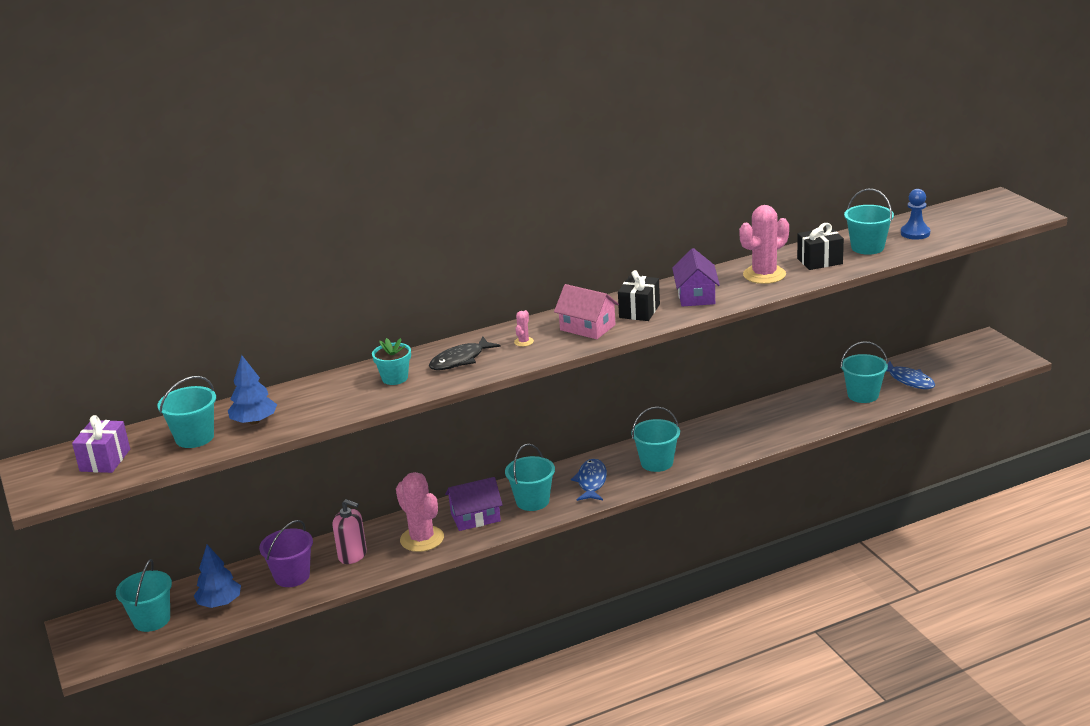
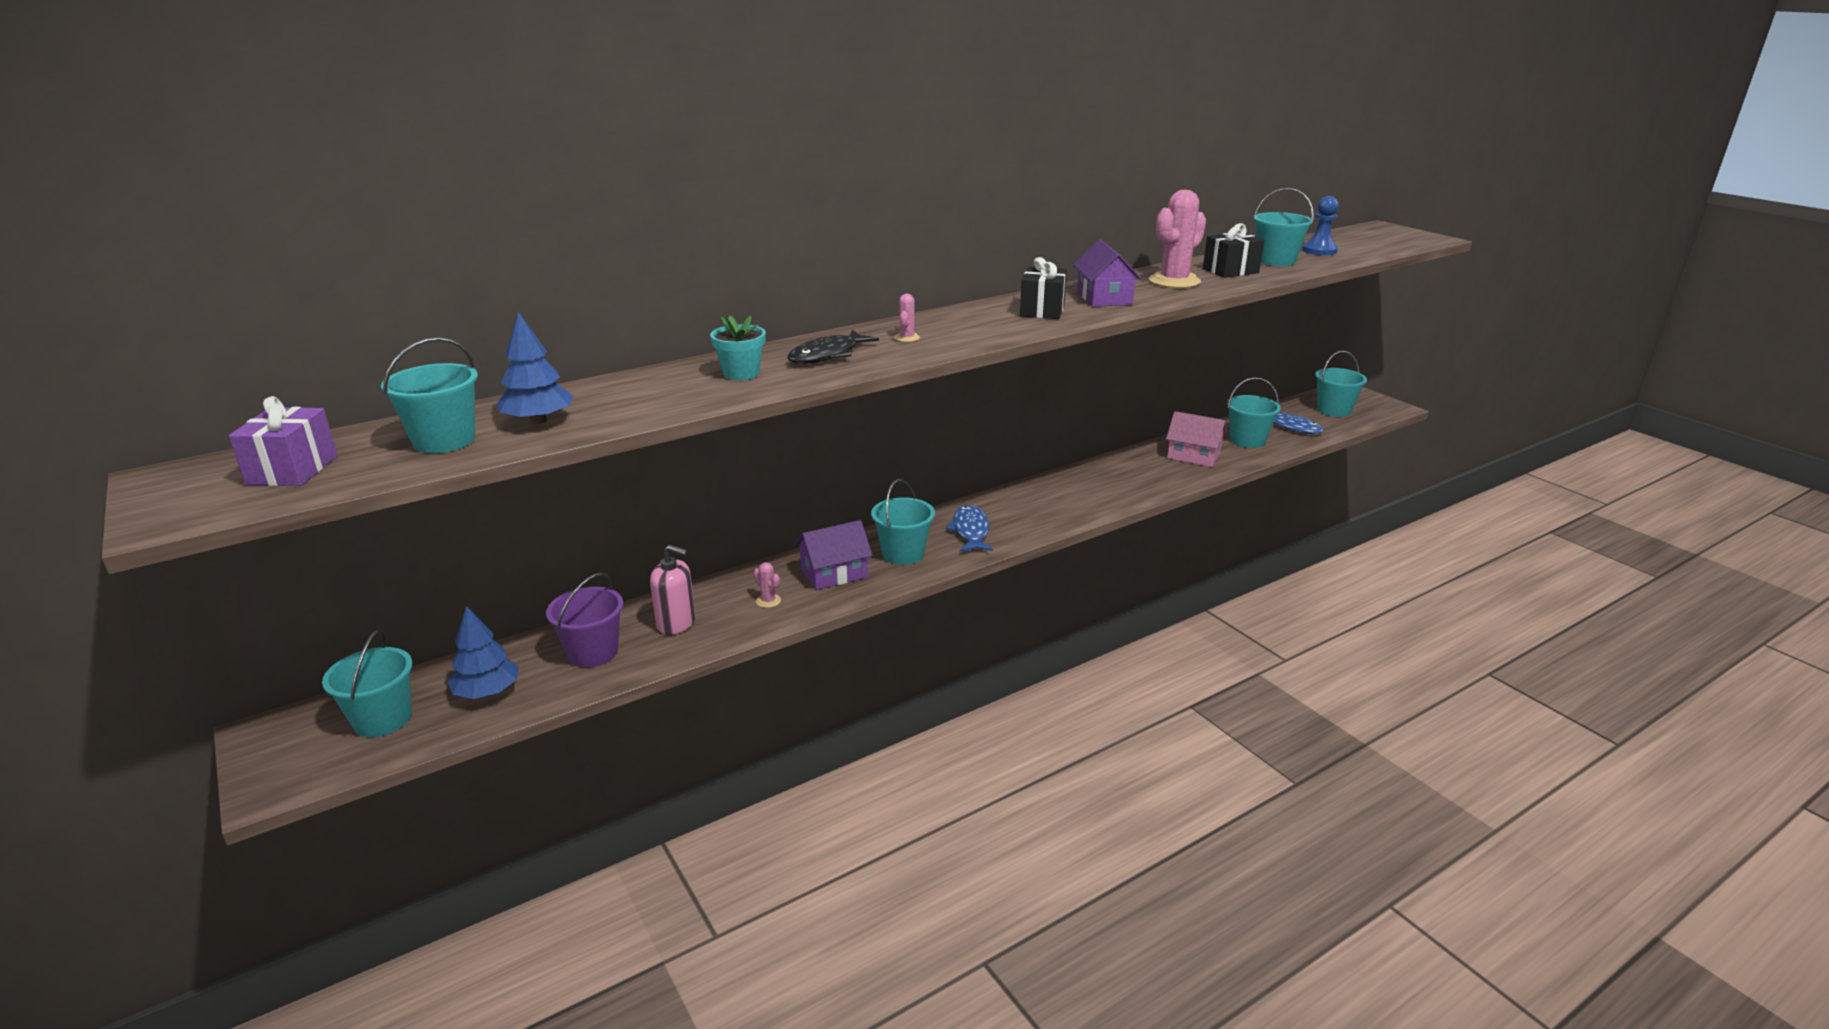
camera: 10 degrees left, 0 degrees up
pink cactus [396,472,444,552] -> pink cactus [753,562,781,608], size x0.43
pink house [554,284,619,339] -> pink house moved to [1166,411,1227,467]
turquoise bucket [631,407,680,472] -> turquoise bucket moved to [1315,351,1367,417]

